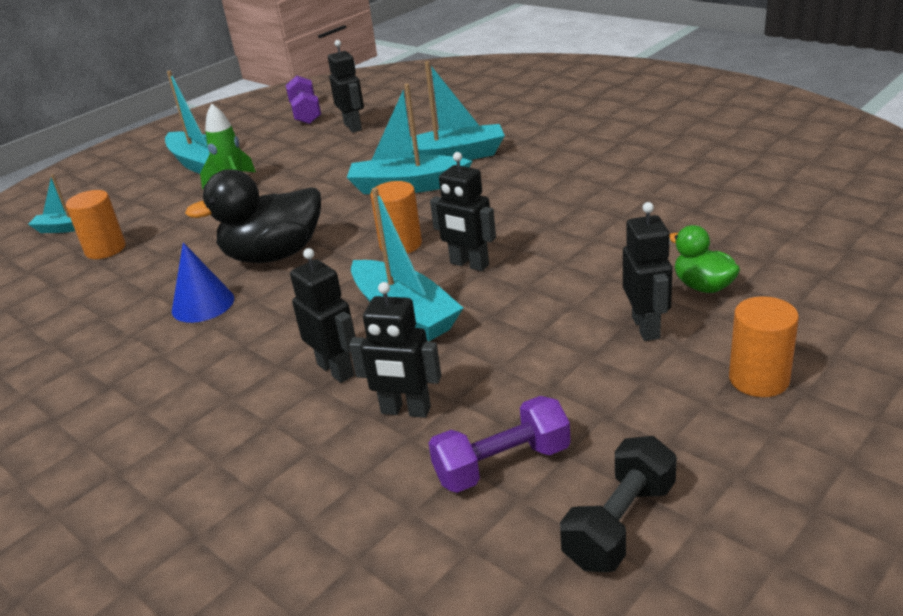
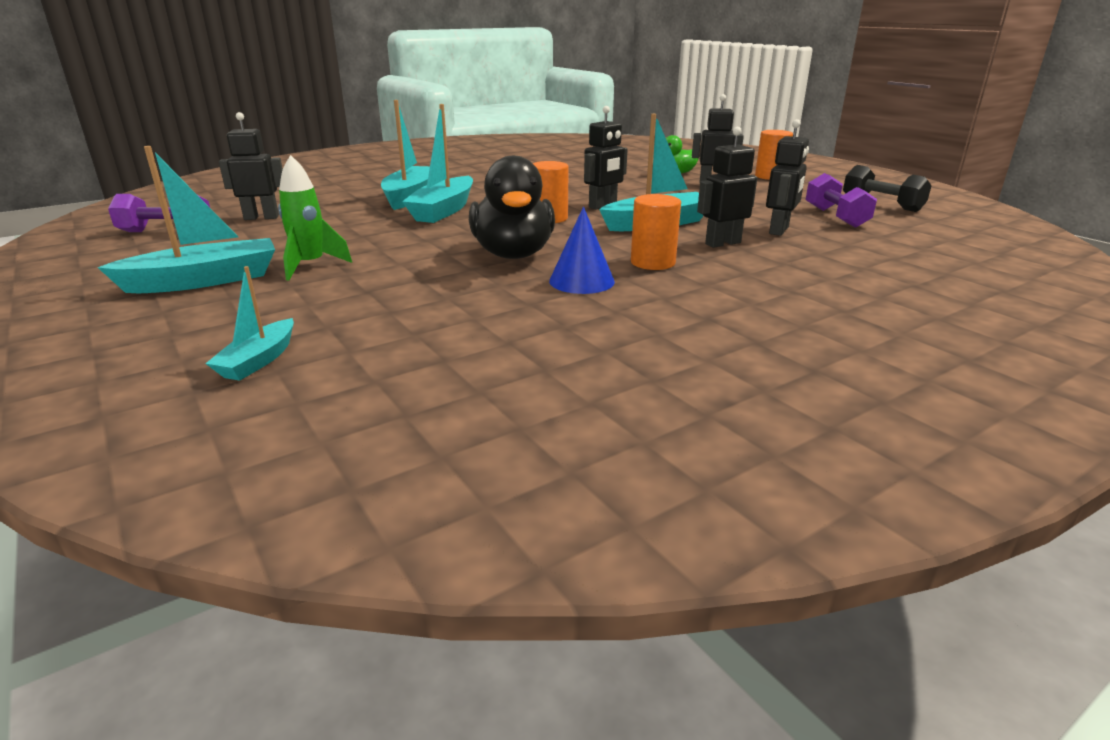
camera: 80 degrees left, 5 degrees down
orange cylinder [66,190,126,259] -> orange cylinder moved to [631,194,681,270]

